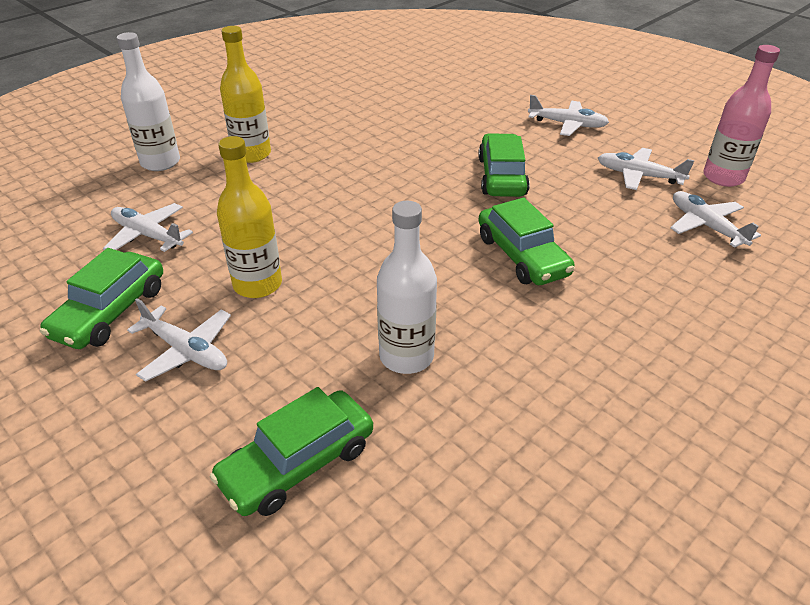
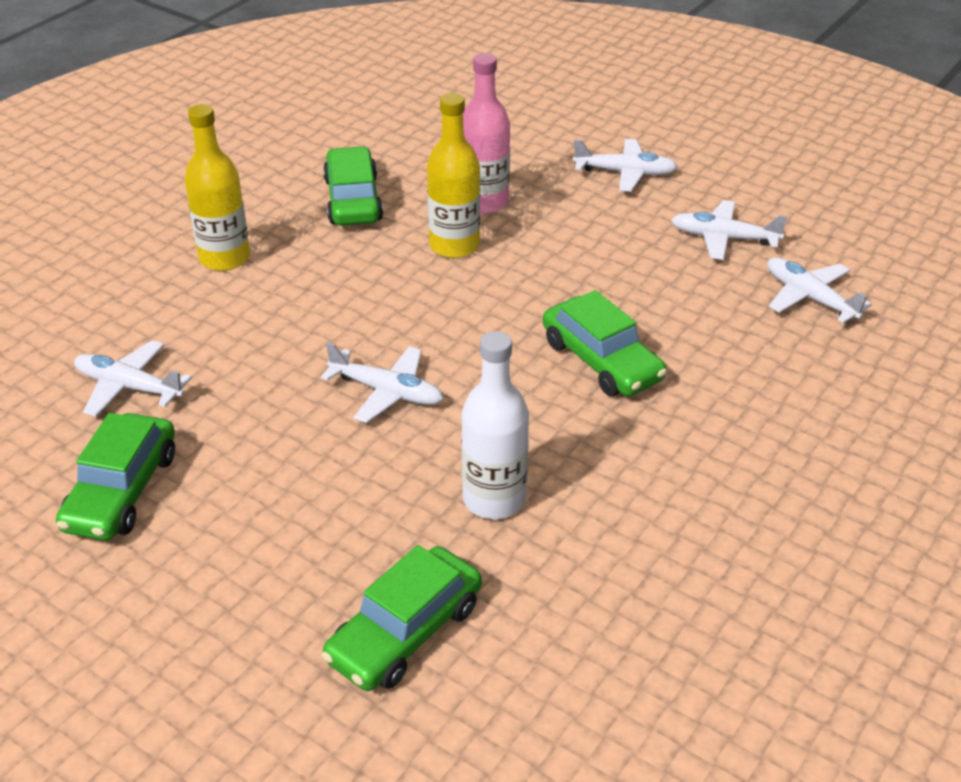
camera: 10 degrees left, 0 degrees up
white bottle [117,32,180,171] -> none
white plane [127,298,231,382] -> white plane moved to [321,342,444,423]
yellow bottle [217,136,282,298] -> yellow bottle moved to [427,93,480,258]
green car [478,133,530,197] -> green car moved to [323,146,383,226]
pink bottle [703,45,780,187] -> pink bottle moved to [463,53,510,214]

